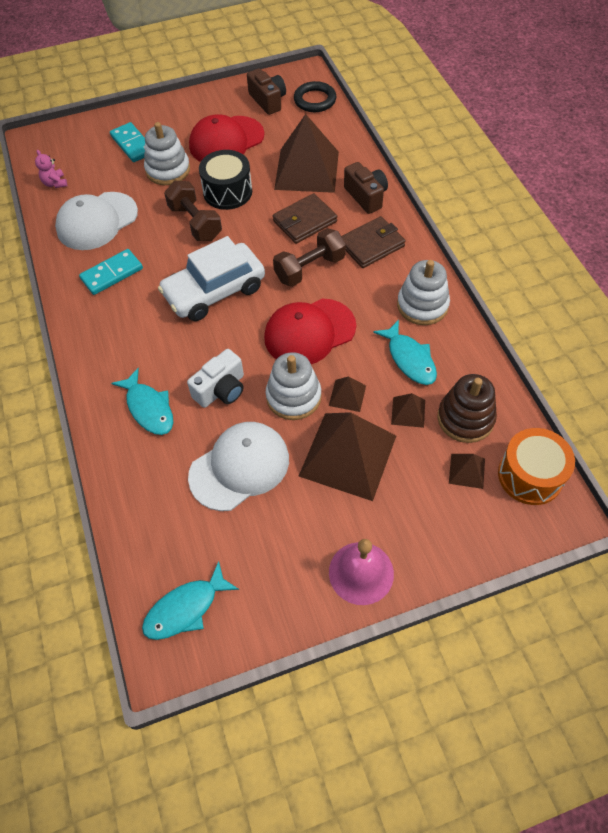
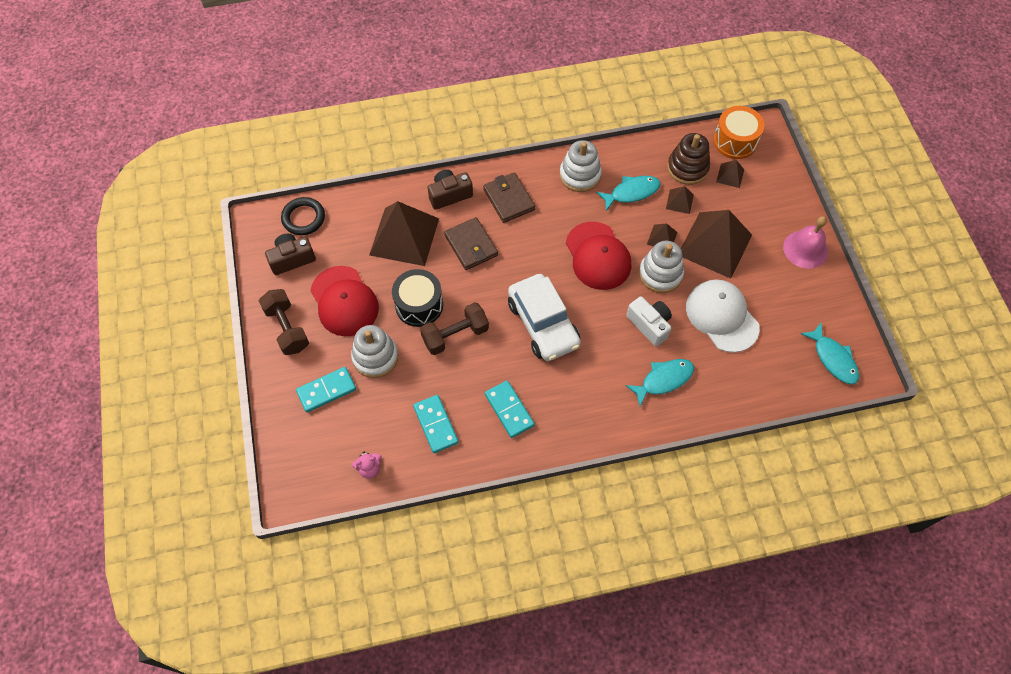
camera: 85 degrees left, 5 degrees up
white cap [55,192,138,250] -> turquoise domino [413,395,459,453]
brown dumbbell [273,228,346,287] -> brown dumbbell moved to [259,289,309,355]

